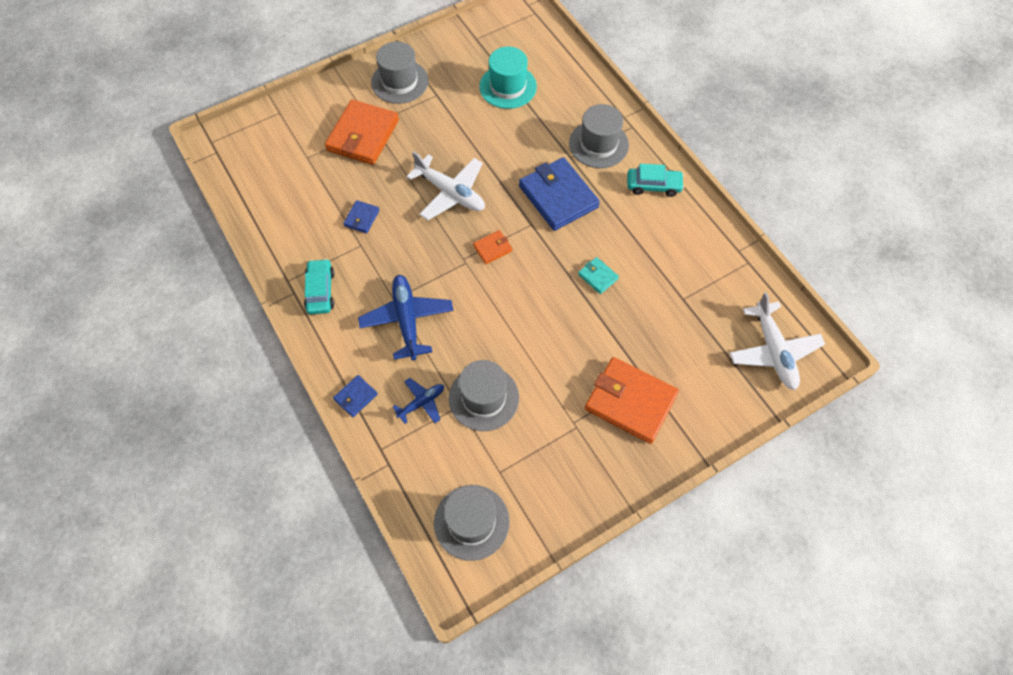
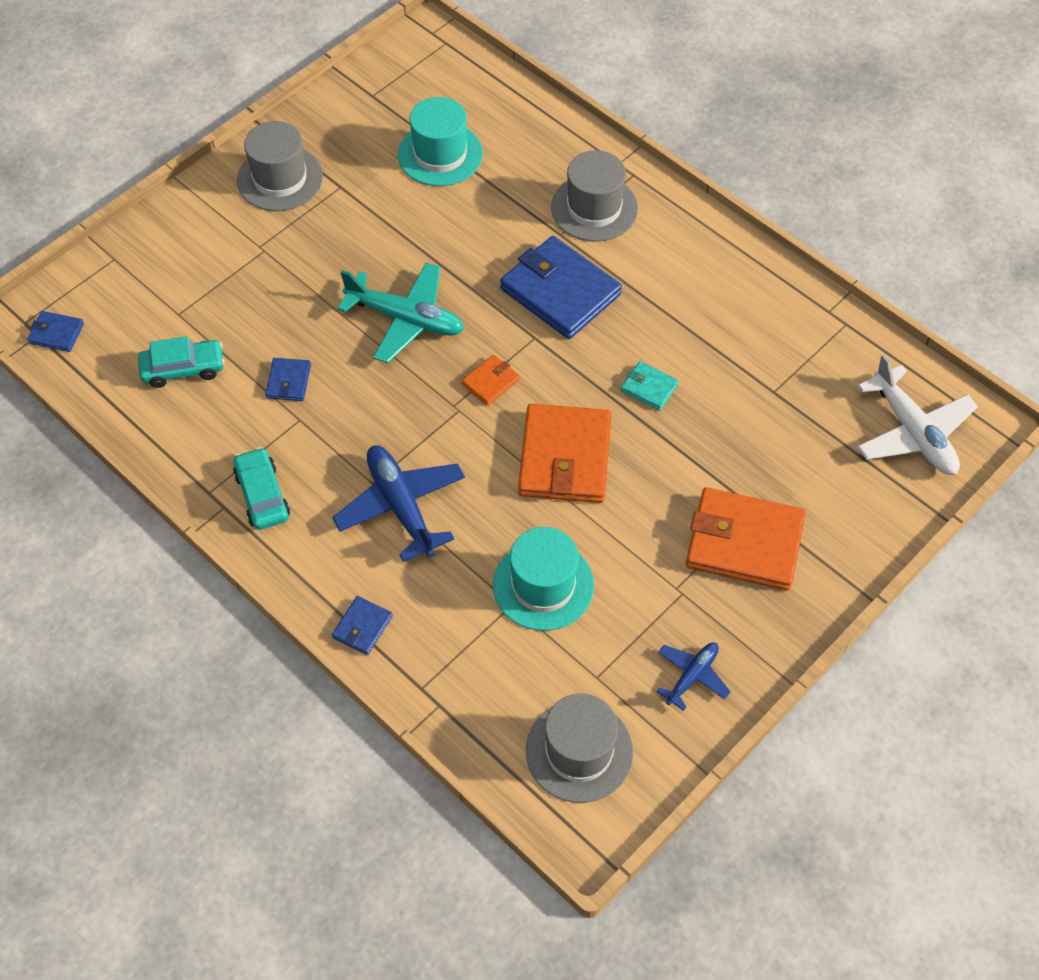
camera: 15 degrees left, 5 degrees down
orange wallet [325,99,399,165] -> orange wallet moved to [518,404,611,503]
blue plane [393,378,444,424] -> blue plane moved to [657,643,731,711]
white plane [406,151,485,220] -> turquoise plane [338,263,464,363]
grey hat [449,360,519,431] -> turquoise hat [493,527,594,631]
turquoise car [627,164,684,197] -> turquoise car moved to [138,336,225,388]
none -> blue wallet [27,311,84,352]

